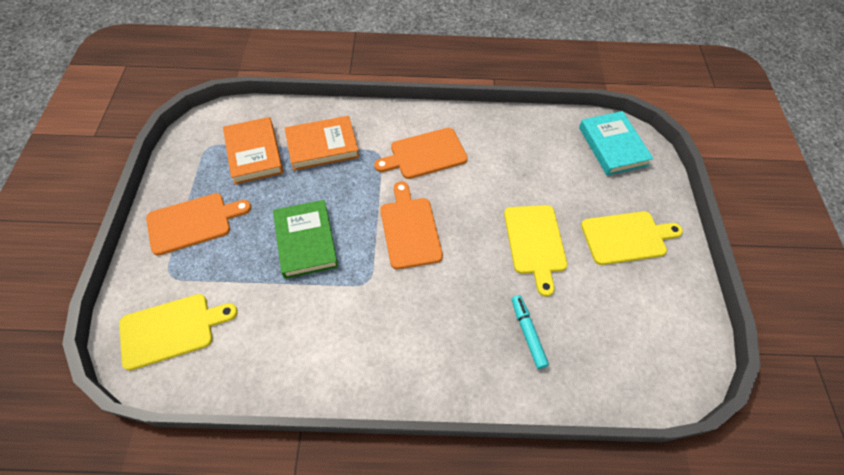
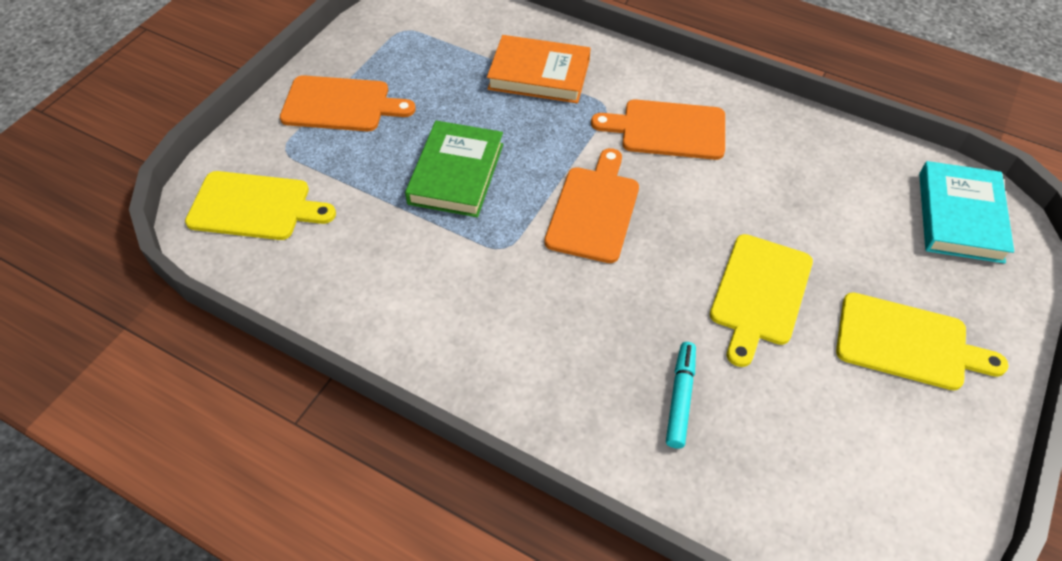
camera: 30 degrees right, 5 degrees down
orange book [223,117,284,185] -> none

